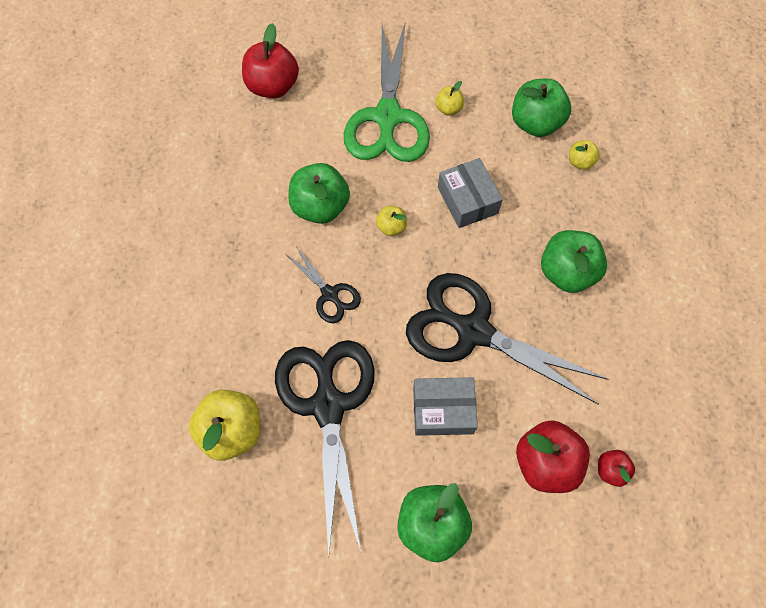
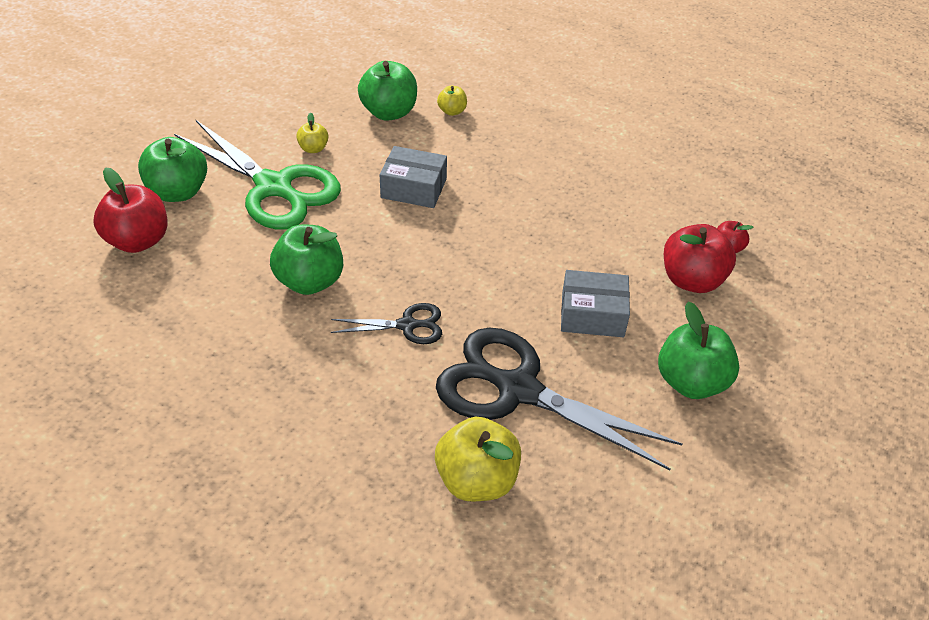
camera: 55 degrees left, 20 degrees down
yellow apple [376,206,407,236] -> none
black scissors [406,273,608,404] -> none
grey box [413,377,478,436] -> grey box turned 60 degrees clockwise [561,270,630,337]
green apple [541,230,607,293] -> green apple moved to [138,137,207,202]

